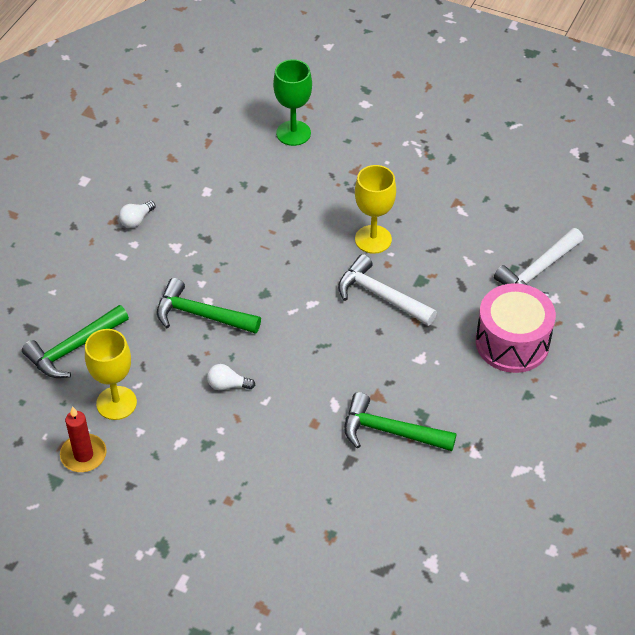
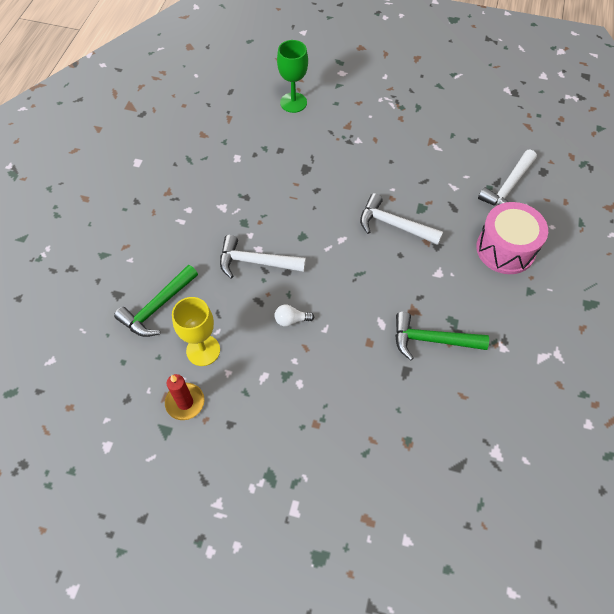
camera: 10 degrees left, 10 degrees up
white light bulb [119,201,156,228] -> none
green hammer [157,278,261,334] -> white hammer [220,235,306,278]
yellow goblet [355,165,396,254] -> none

